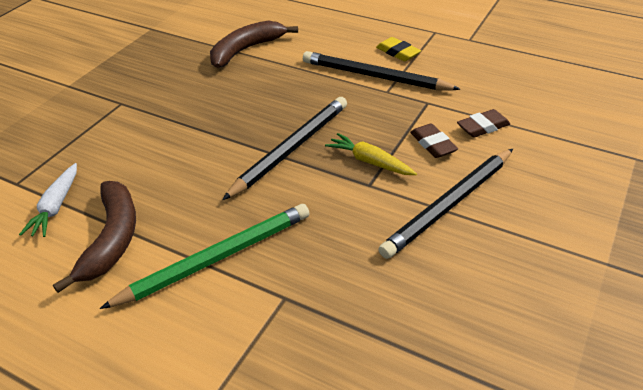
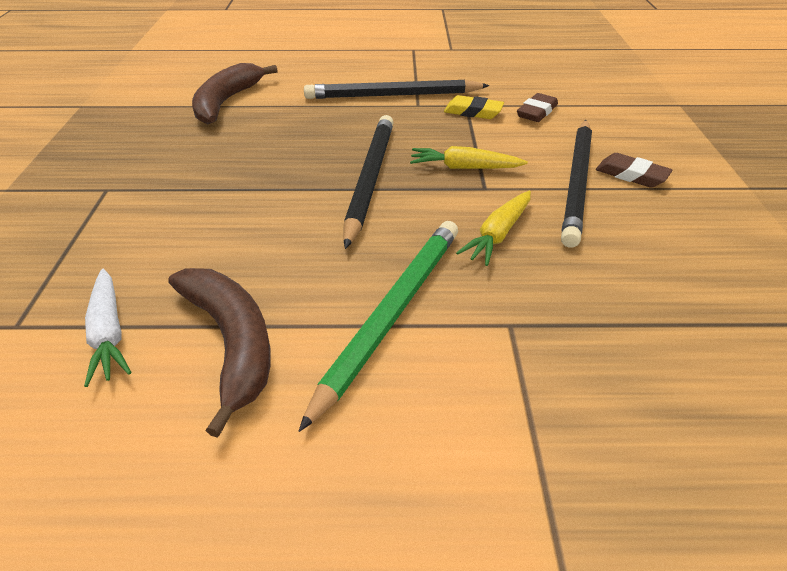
camera: 30 degrees left, 0 degrees up
yellow eraser [376,37,421,61] -> yellow eraser moved to [444,95,504,119]
brown eraser [410,123,458,158] -> brown eraser moved to [596,153,672,188]
none -> yellow carrot [456,190,531,266]

